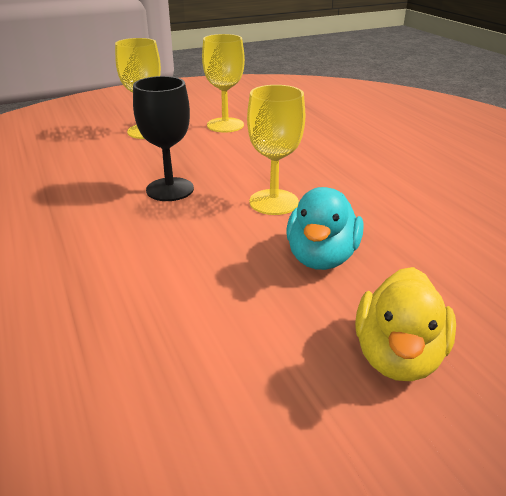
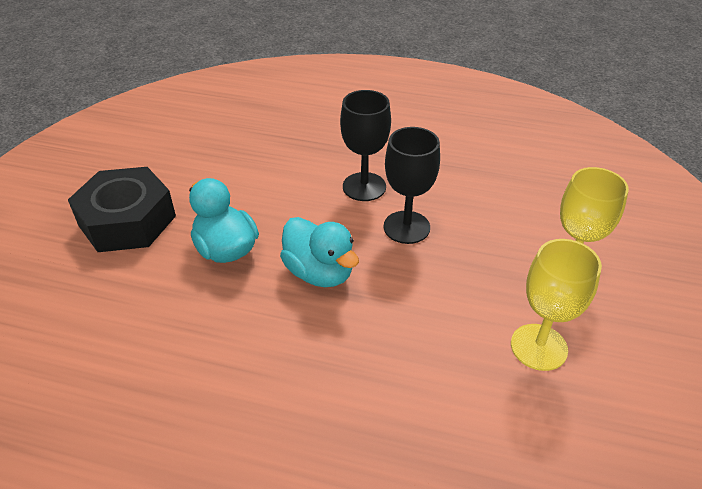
camera: 130 degrees right, 10 degrees up
yellow goblet [247,85,305,215] -> turquoise duck [280,217,359,287]
yellow duck [355,267,456,381] -> black nut [68,167,176,252]
none -> black goblet [340,90,391,201]

